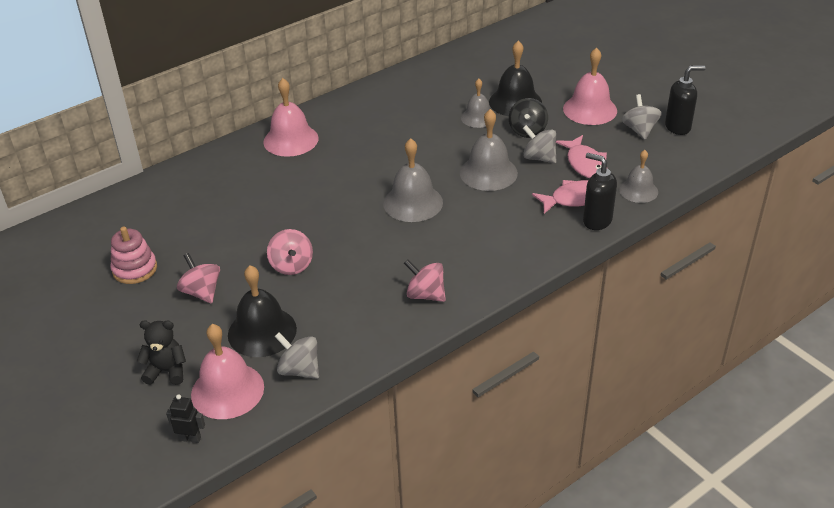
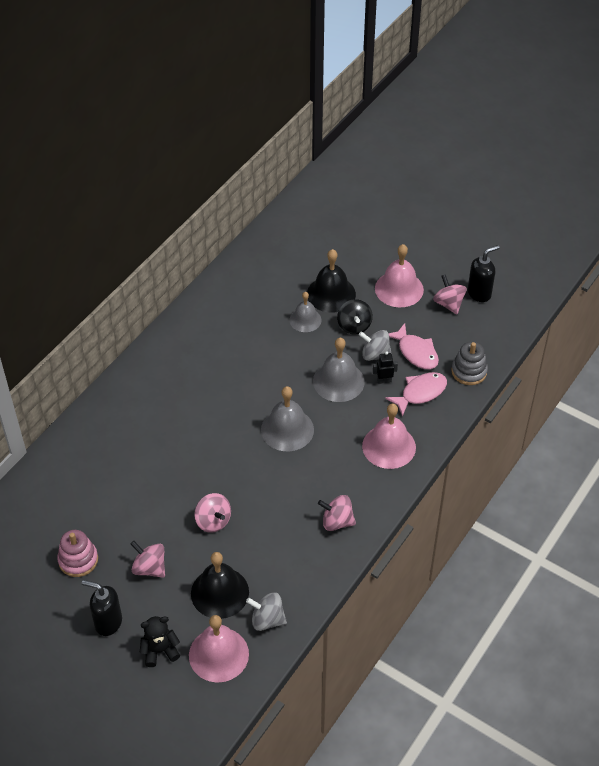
camera: 20 degrees left, 10 degrees up
black robot [166,394,205,443] -> black robot moved to [373,351,398,384]
pink bell [263,78,319,157] -> pink bell moved to [362,403,416,469]
black soap dispenser [583,153,617,230] -> black soap dispenser moved to [82,580,122,636]
grey bell [619,150,658,203] -> grey stacking toy [451,342,488,385]
grey spinning top [622,94,662,140] -> pink spinning top [433,275,467,314]

